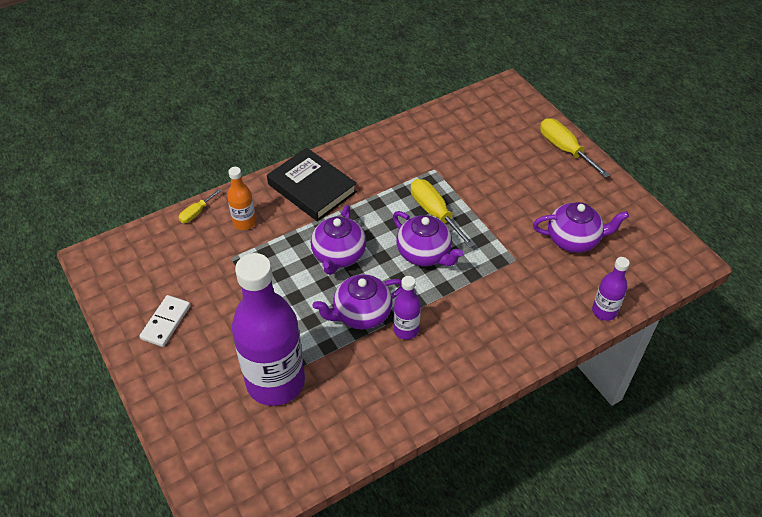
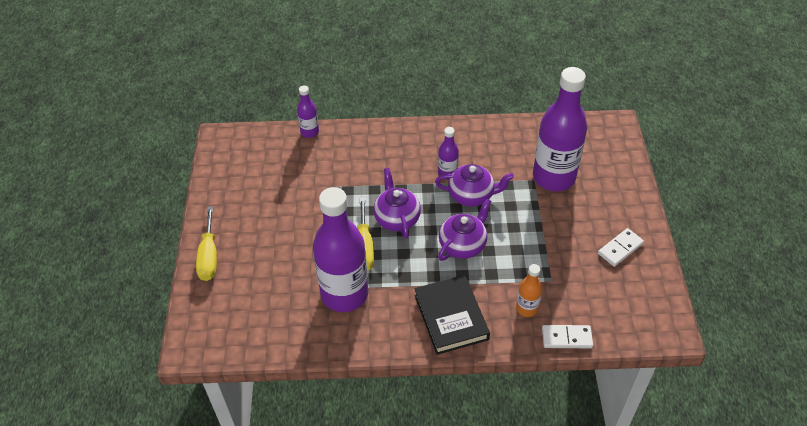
camera: 150 degrees left, 0 degrees up
yellow screwdriver [179,189,222,223] -> white domino [542,325,593,348]
purple teapot [533,202,629,253] -> none
none -> purple bottle [313,187,368,312]

